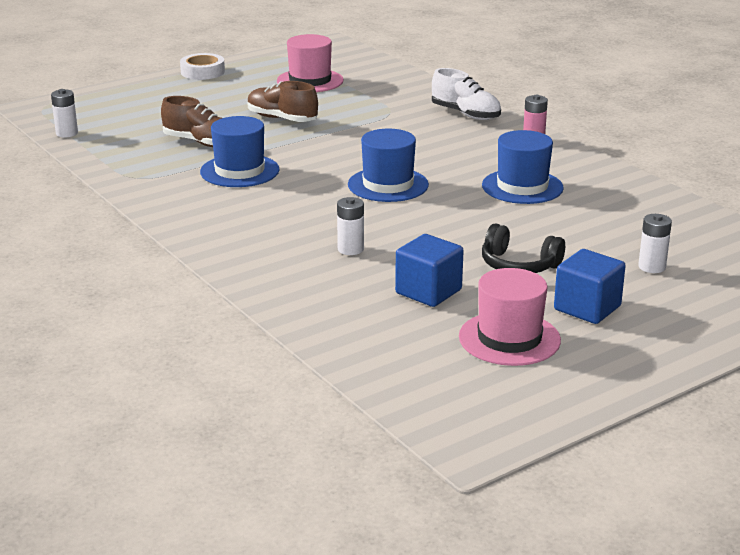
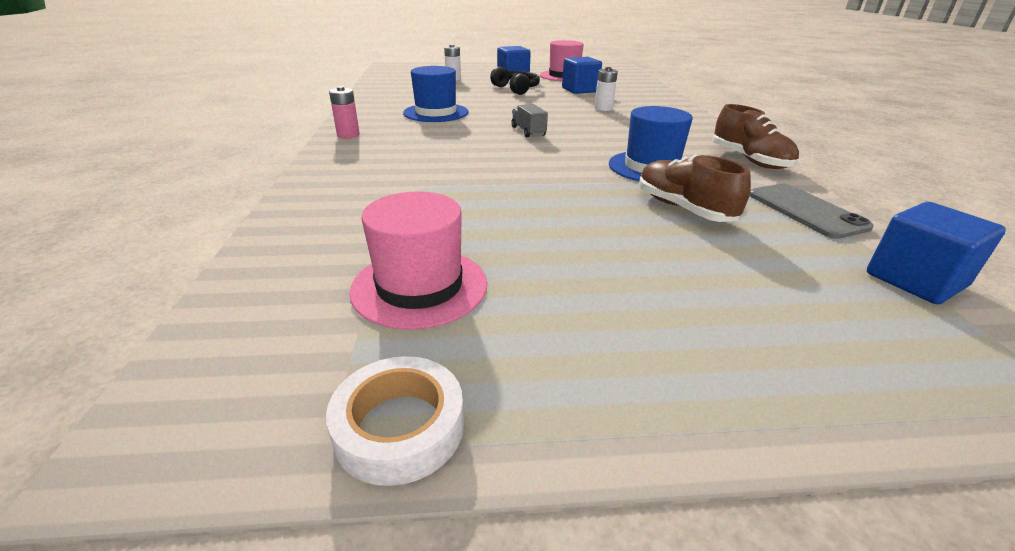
camera: 150 degrees left, 5 degrees up
white battery [51,89,78,137] -> blue cube [867,202,1006,304]
white tape [180,53,225,80] -> white tape moved to [326,356,464,486]
brown shoe [247,81,318,122] -> brown shoe moved to [712,104,799,169]
blue hat [348,129,429,202] -> grey truck [511,104,548,137]
white shoe [432,68,501,120] -> none
none -> grey phone [749,183,873,239]

